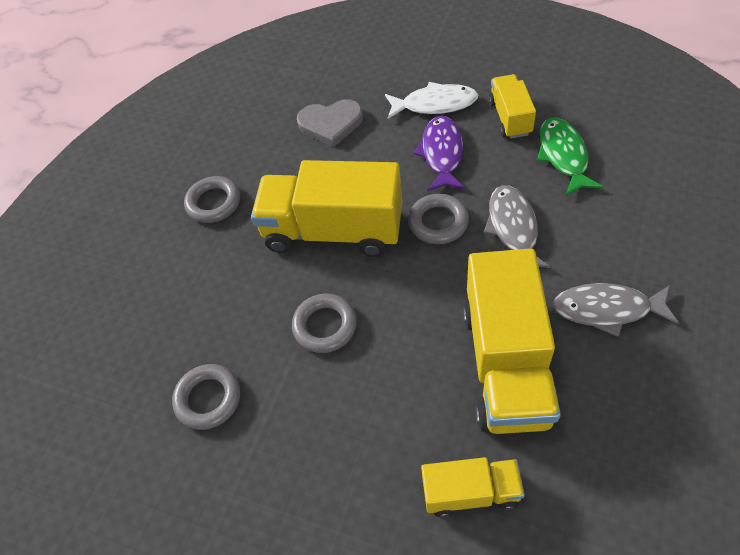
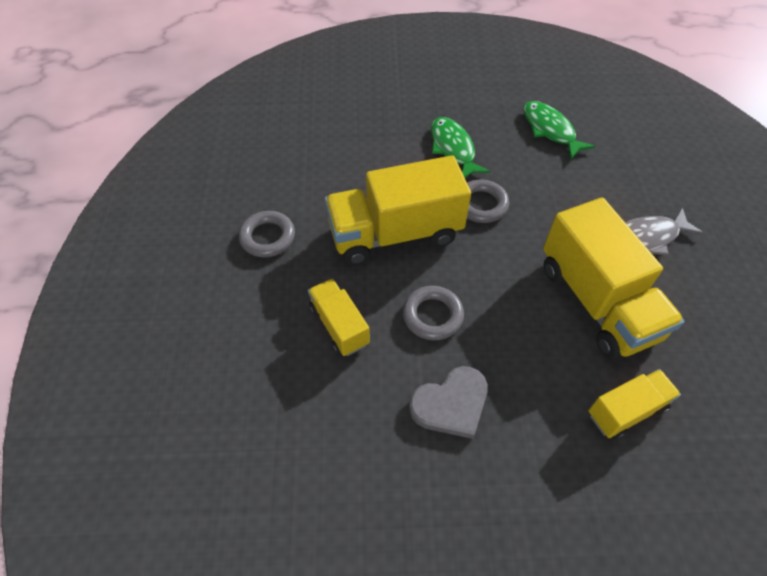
camera: 30 degrees left, 0 degrees up
grey ring [172,364,240,430] -> none
grey heart [297,99,363,147] -> grey heart moved to [409,366,488,439]
white fish [385,82,478,119] -> none
purple fish [414,116,465,192] -> green fish [431,117,490,178]
grey fish [484,185,550,268] -> none
yellow truck [489,74,536,139] -> yellow truck moved to [308,278,370,356]

